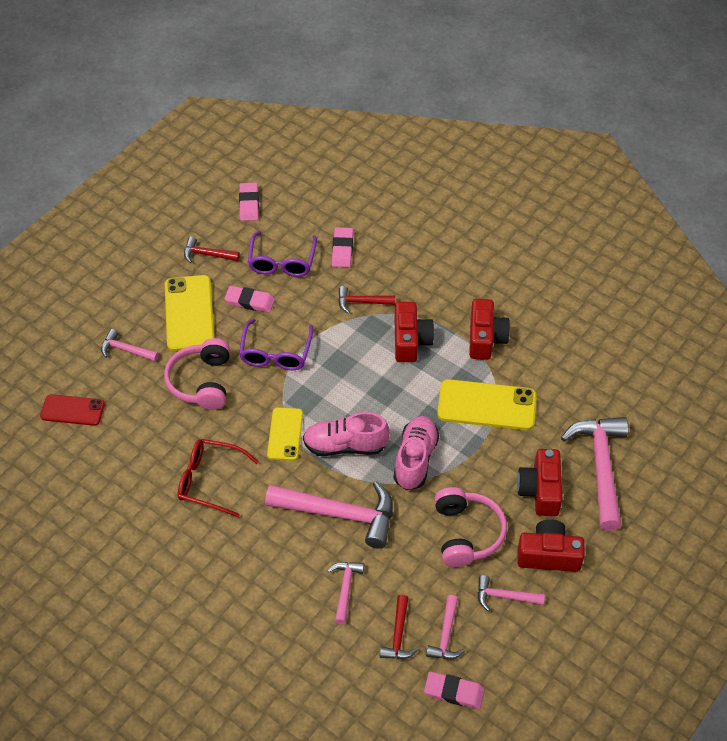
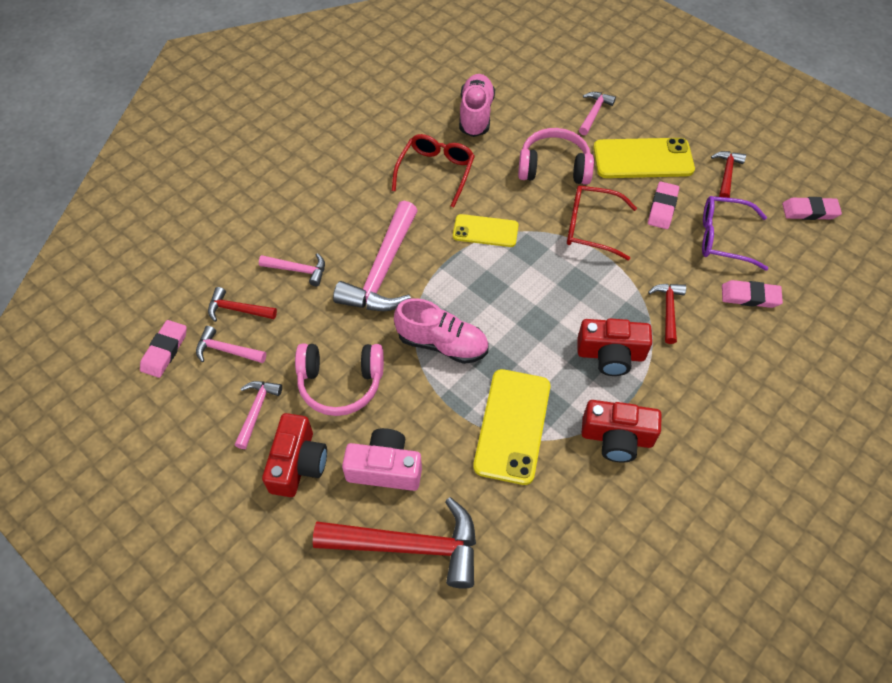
camera: 95 degrees right, 5 degrees up
red phone [40,394,105,426] -> none
purple glasses [239,319,313,370] -> red glasses [567,185,637,260]
pink shoe [303,412,390,456] -> pink shoe moved to [459,74,495,137]
red camera [517,449,563,516] -> pink camera [342,428,422,491]
pink hammer [561,417,628,531] -> red hammer [313,497,476,589]

